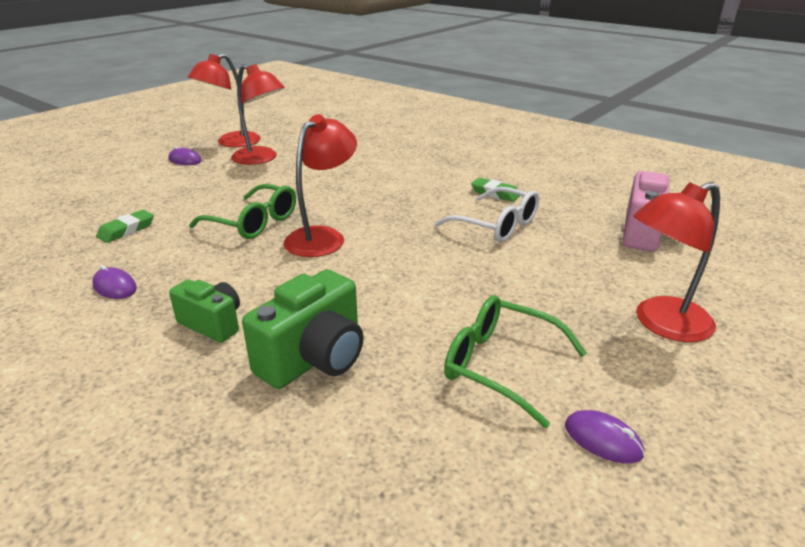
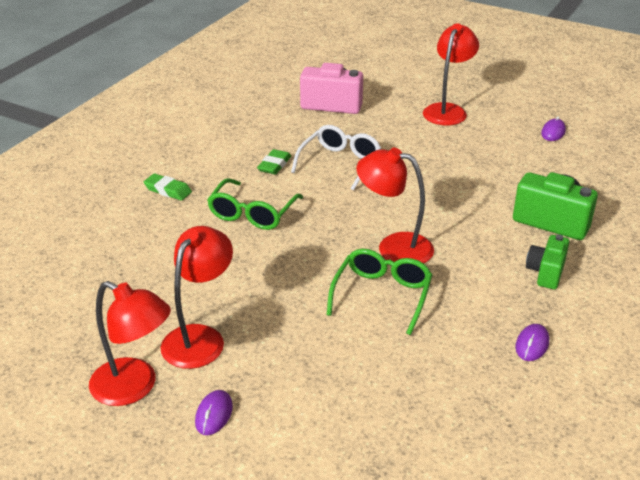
camera: 100 degrees left, 5 degrees up
green eraser [96,210,154,243] -> green eraser moved to [144,173,192,201]
green glasses [444,295,587,428] -> green glasses moved to [207,178,303,230]
red lamp [634,182,720,342] -> red lamp turned 120 degrees counterclockwise [423,23,479,125]

